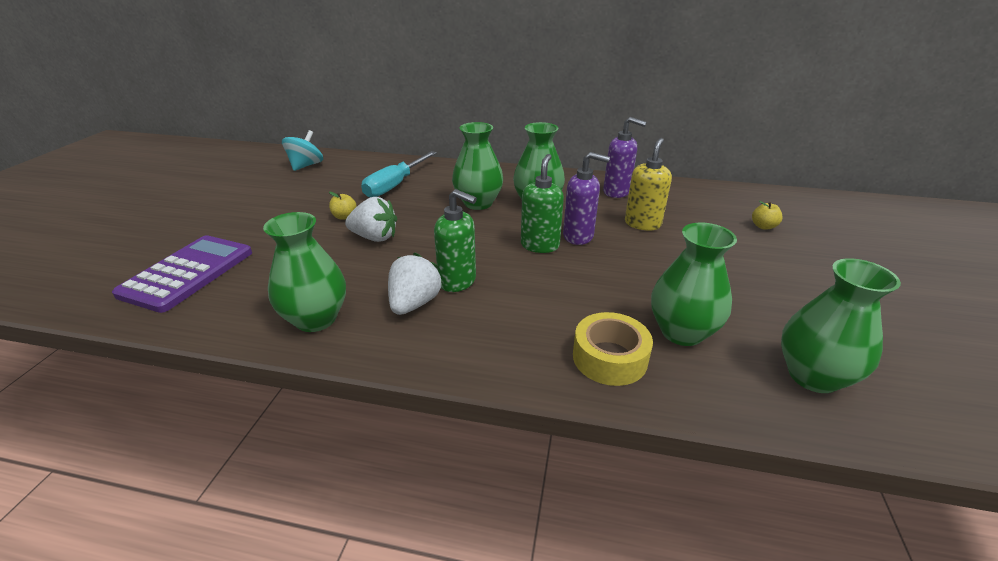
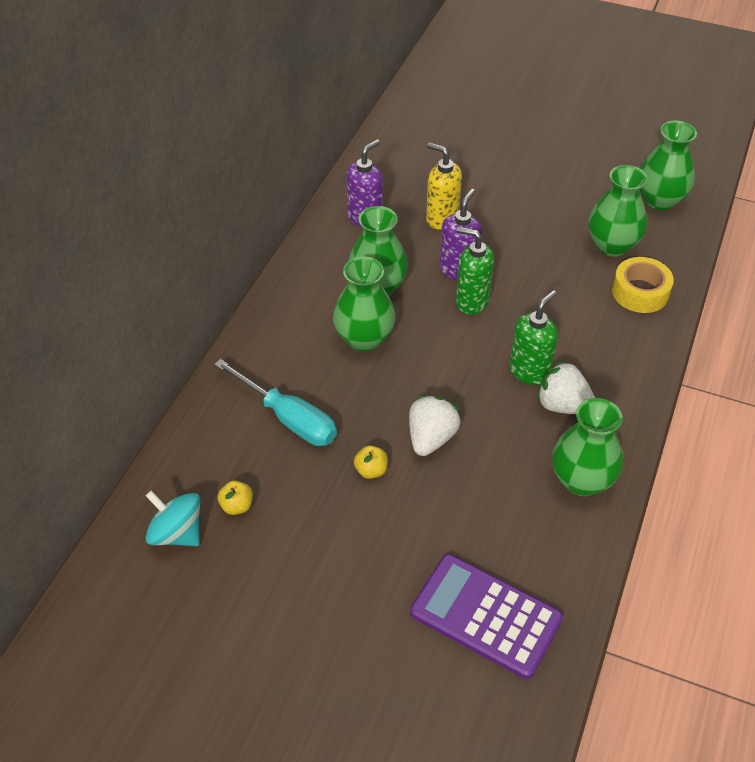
camera: 80 degrees left, 15 degrees up
yellow apple [752,201,783,230] -> yellow apple moved to [218,481,253,515]

